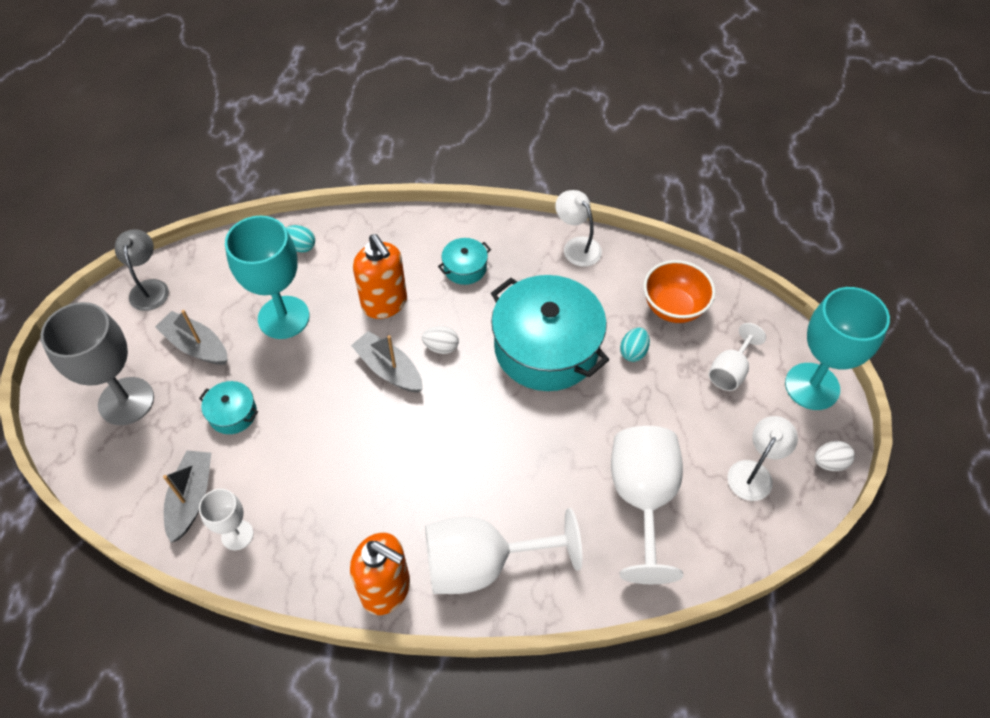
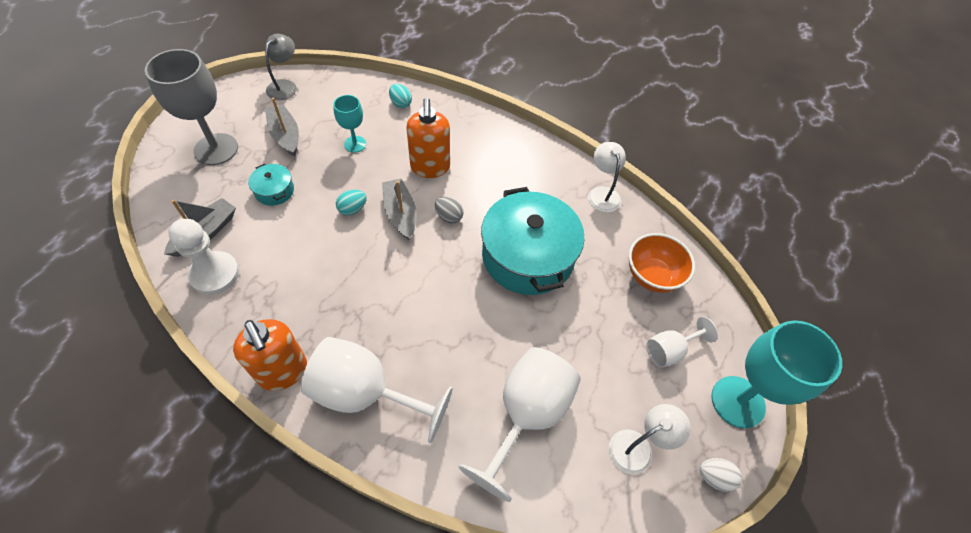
camera: 25 degrees right, 0 degrees up
white goblet [199,489,254,550] -> white pawn [168,219,239,295]
turquoise goblet [225,216,310,339] -> turquoise goblet [333,95,366,153], size x0.54
white egg [422,326,459,354] -> grey egg [435,197,464,224]
turquoise pot [438,238,491,285] -> none
turquoise egg [620,328,650,362] -> turquoise egg moved to [336,190,367,215]

